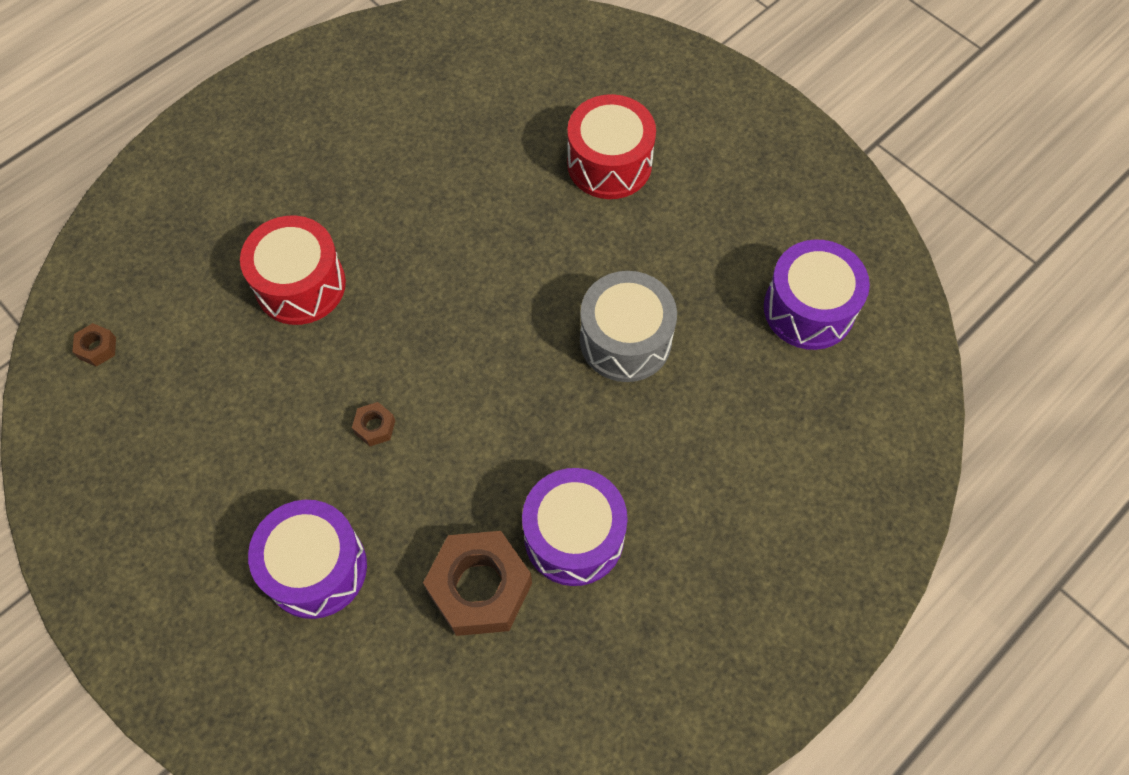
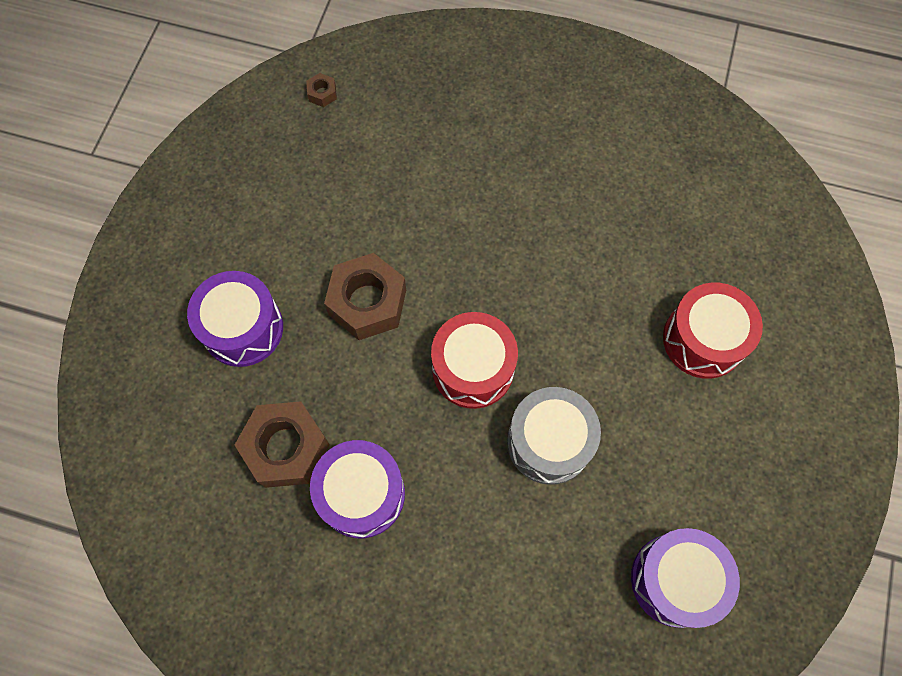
camera: 60 degrees right, 5 degrees up
red drum [240,216,346,325] -> red drum moved to [431,312,518,409]
brown nut [352,402,395,446] -> brown nut [324,253,406,340], size x2.32

